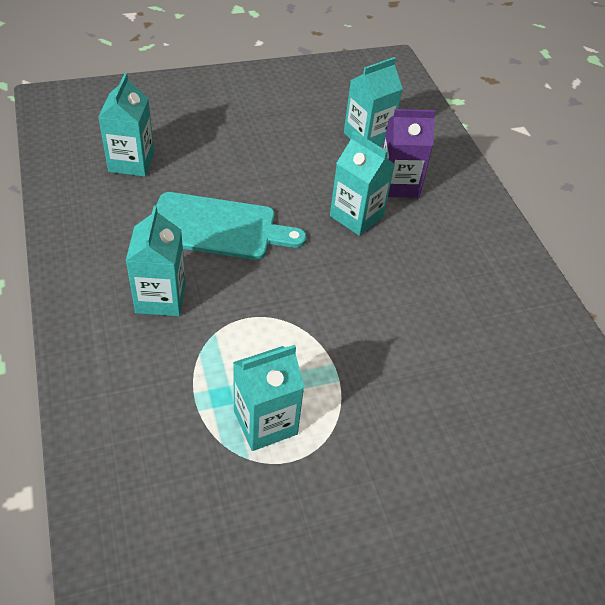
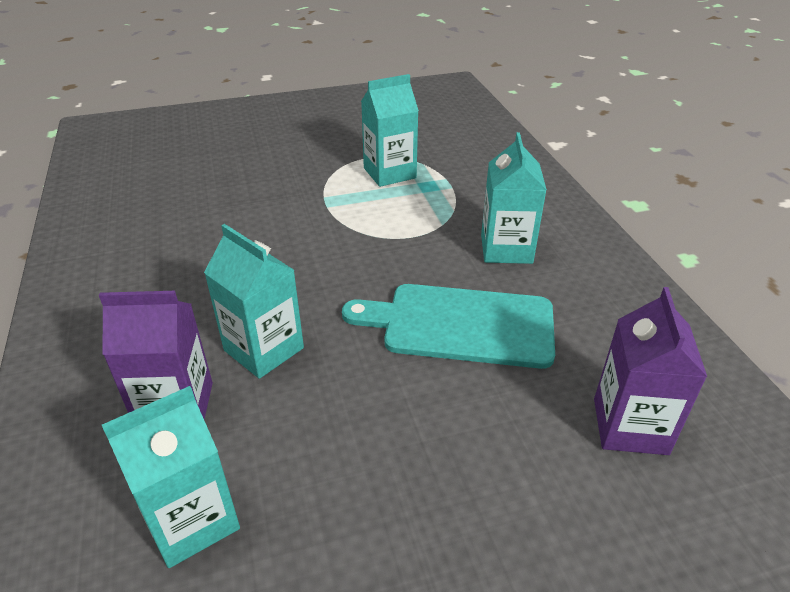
camera: 175 degrees left, 10 degrees down
turquoise carton [98,73,154,177] -> purple carton [594,287,707,455]

